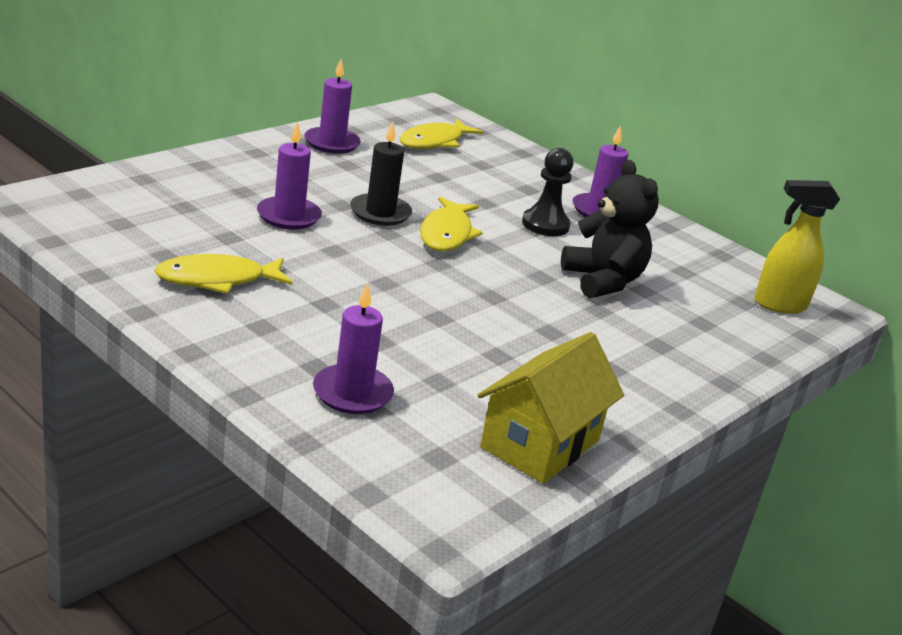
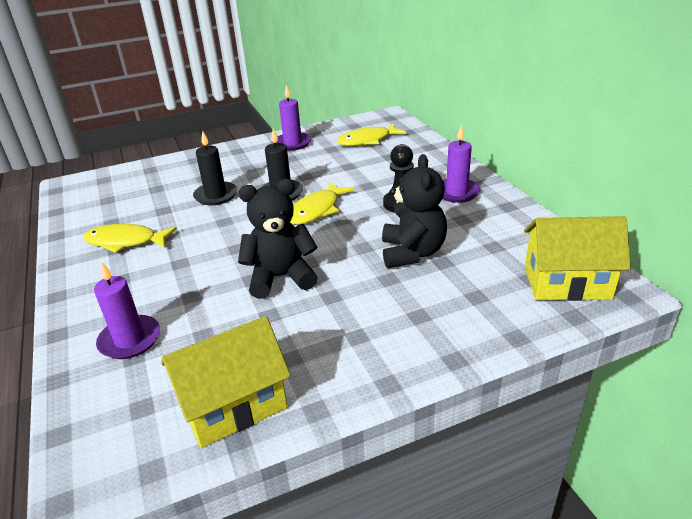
camera: 30 degrees right, 5 degrees up
purple candle [257,121,322,229] -> black candle [193,130,237,205]
yellow spray bottle [755,180,840,314] -> yellow house [524,216,631,301]
none -> black teddy bear [238,179,318,299]

